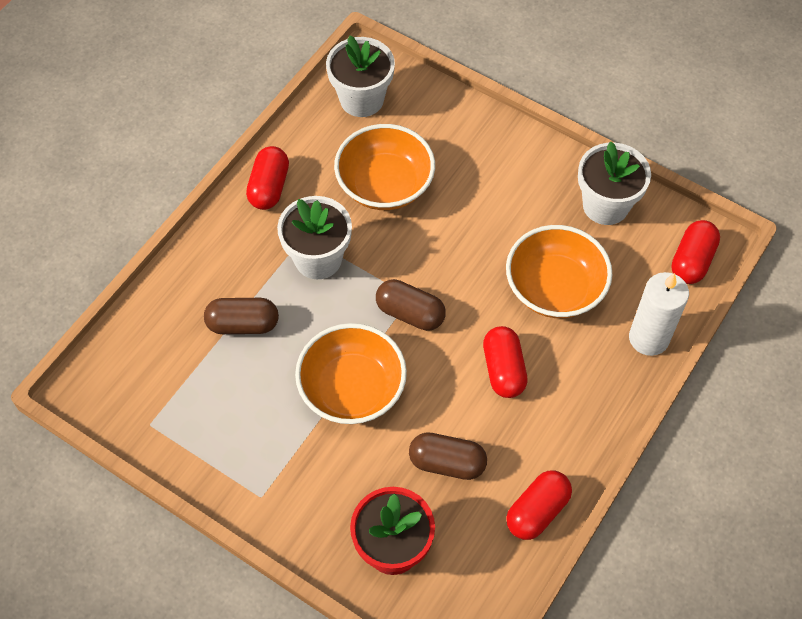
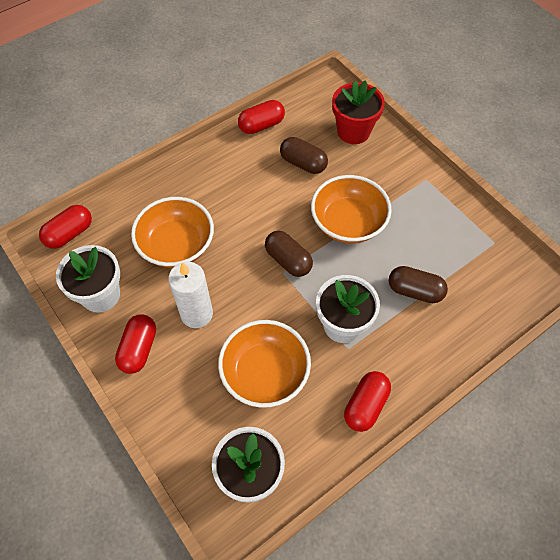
camera: 160 degrees left, 0 degrees up
red capsule [483,326,528,398] -> red capsule moved to [115,314,156,374]
white candle [629,272,689,356] -> white candle moved to [168,262,213,328]

